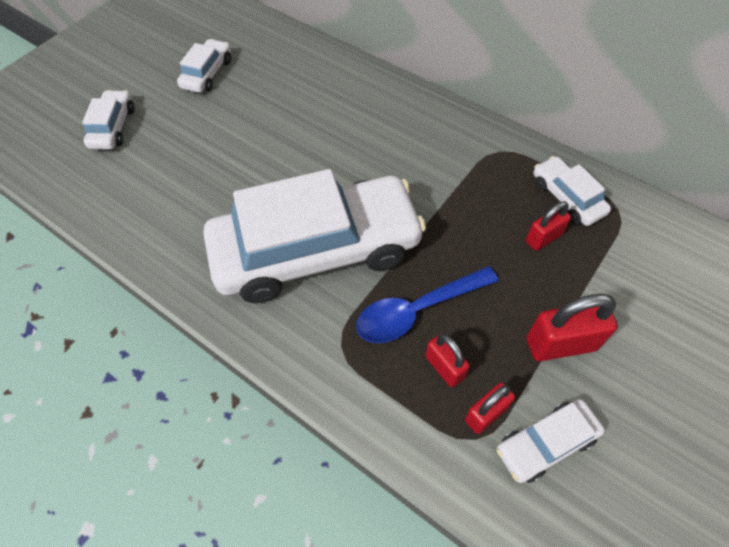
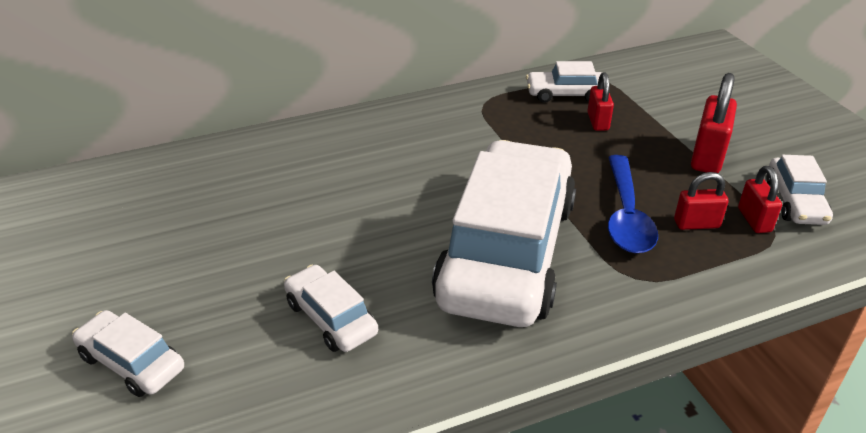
camera: 60 degrees left, 20 degrees down
white car [177,39,231,93] -> white car moved to [284,265,378,352]

